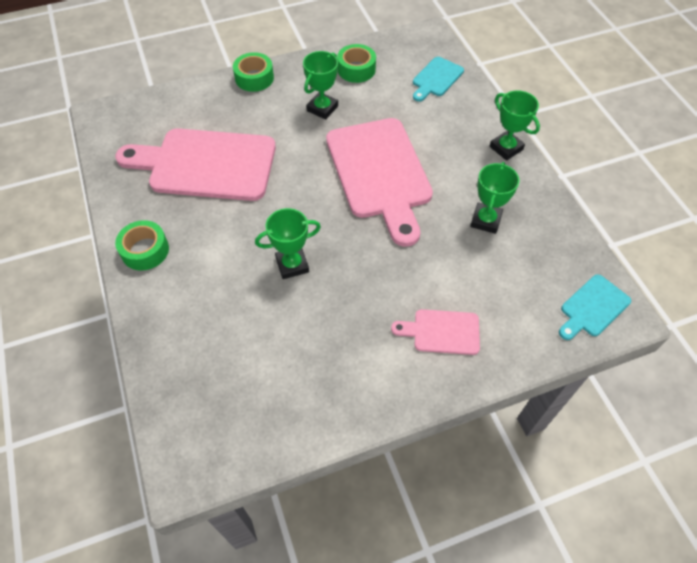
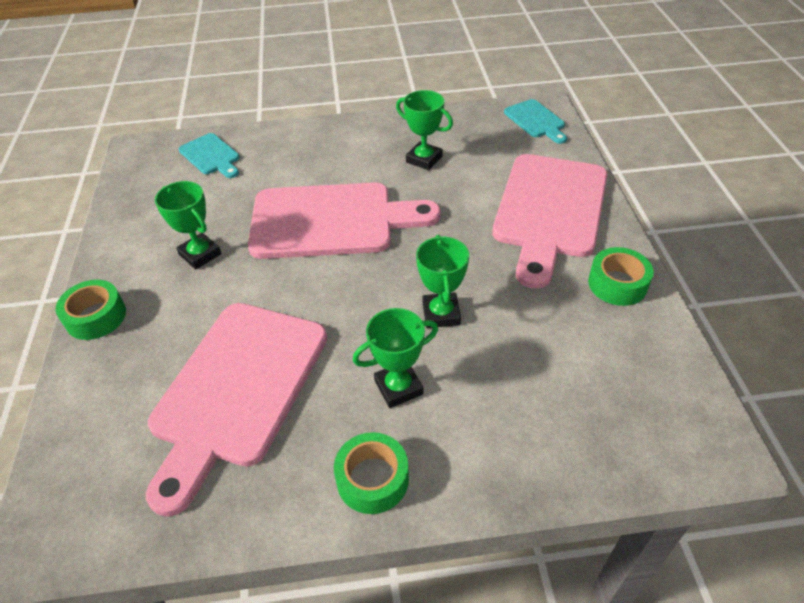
camera: 75 degrees left, 10 degrees down
green tape [337,44,376,83] -> green tape moved to [588,247,654,306]
pink cutting board [391,309,480,355] -> pink cutting board [492,154,608,289], size x2.12
green trophy [490,90,540,161] -> green trophy moved to [353,308,438,408]

